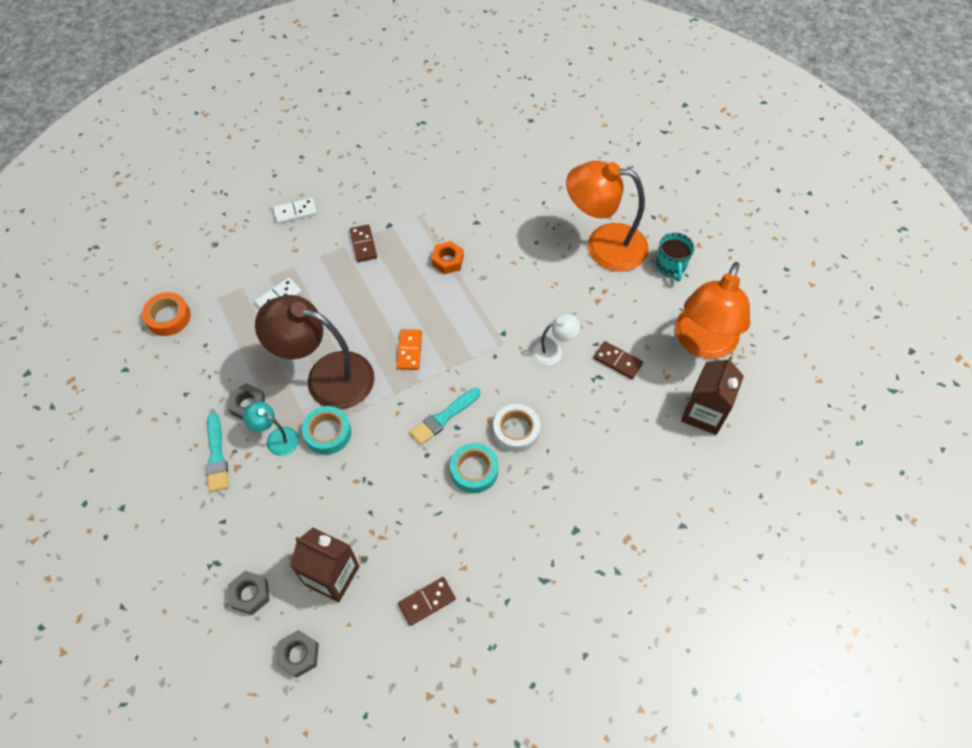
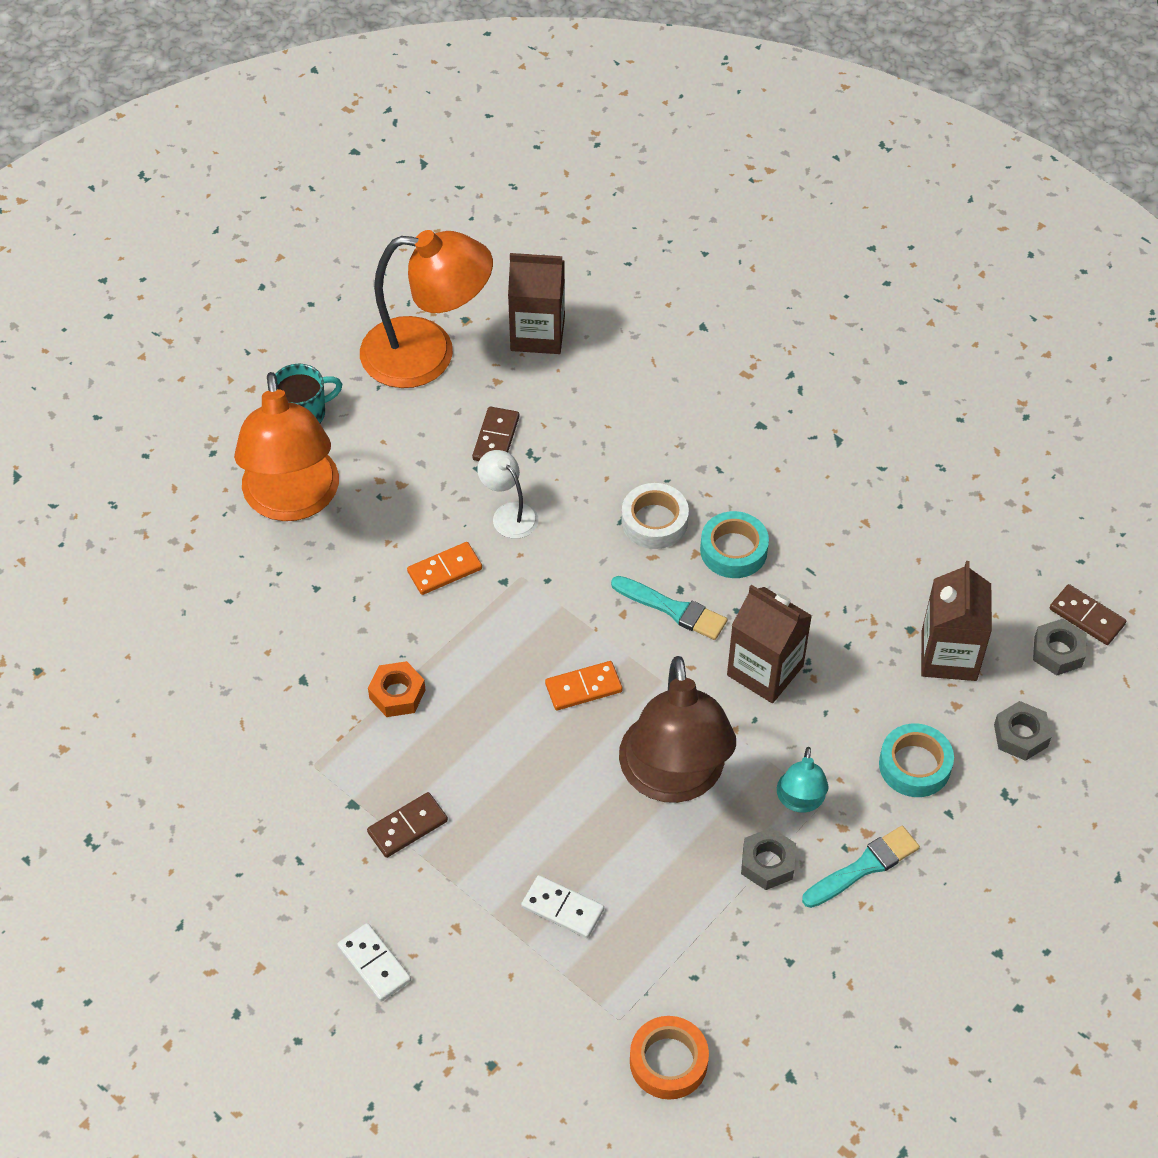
camera: 110 degrees left, 5 degrees down
turquoise tape [302,406,351,455] -> turquoise tape moved to [879,724,954,797]
brown domino [398,577,456,626] -> brown domino moved to [1050,584,1126,645]
none -> orange domino [407,542,482,595]
none -> brown carton [727,585,812,703]

